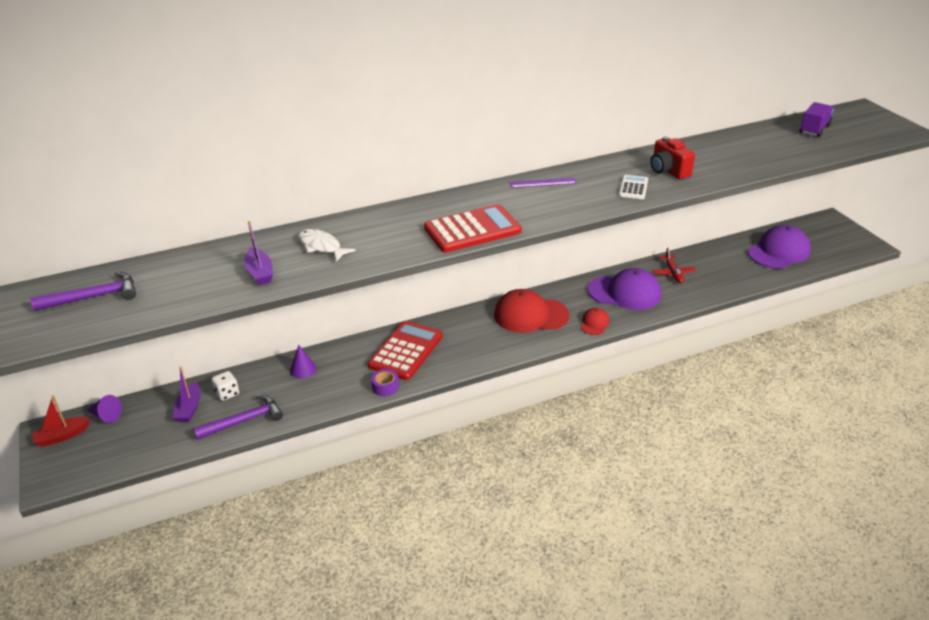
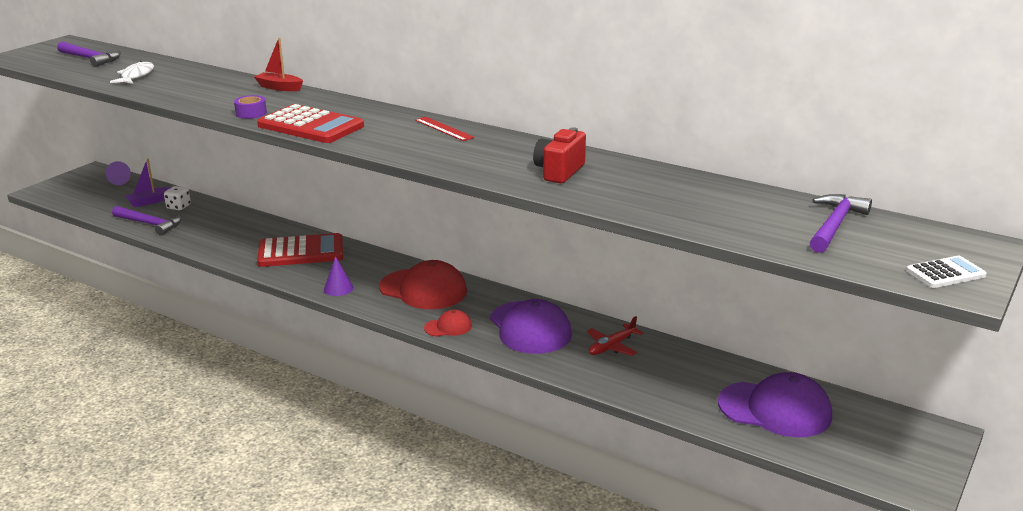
camera: 55 degrees right, 10 degrees down
red boat [32,396,90,447] -> red boat moved to [254,37,303,91]
purple boat [244,221,273,285] -> none
purple cone [290,345,316,379] -> purple cone moved to [324,256,353,296]
white fish [298,229,356,262] -> white fish moved to [110,61,154,84]
purple tape [371,369,399,396] -> purple tape moved to [234,95,267,119]
red cap [494,289,569,333] -> red cap turned 150 degrees clockwise [379,260,467,309]
purple ruler [509,178,577,188] -> red ruler [415,117,475,141]
white calculator [619,175,648,199] -> white calculator moved to [906,256,987,288]
purple truck [800,102,834,137] -> purple hammer [810,194,872,253]

